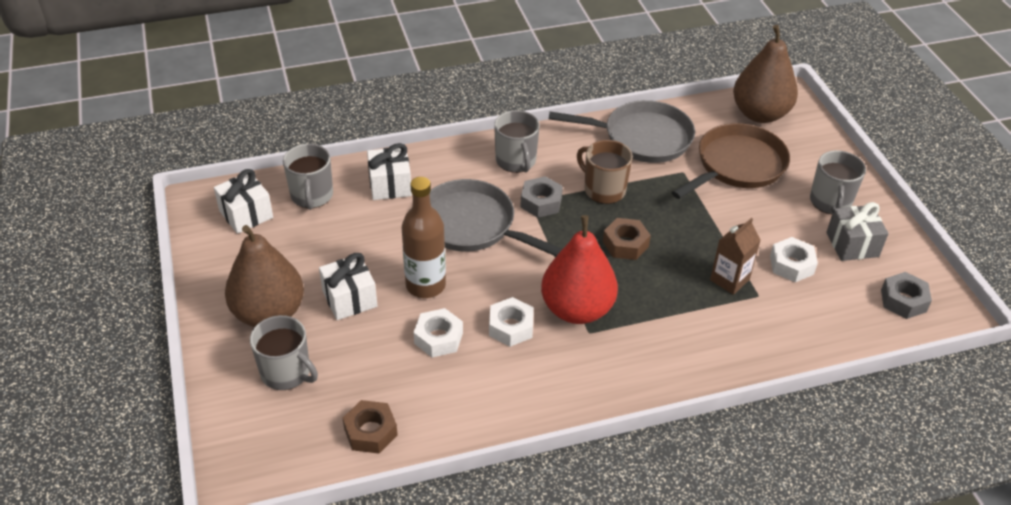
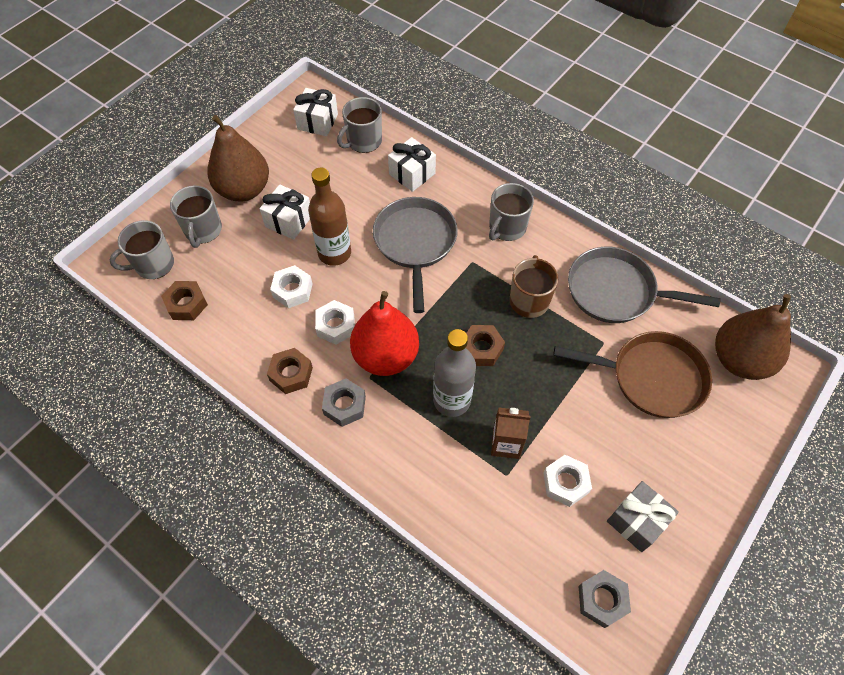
camera: 55 degrees right, 15 degrees up
grey nut [520,176,563,218] -> grey nut moved to [322,378,366,427]
grey pan [549,100,695,163] -> grey pan turned 135 degrees clockwise [568,247,720,323]
grey mug [810,150,866,214] -> grey mug moved to [109,220,174,279]
none -> brown nut [267,348,313,394]
none -> grey bottle [433,329,476,417]

